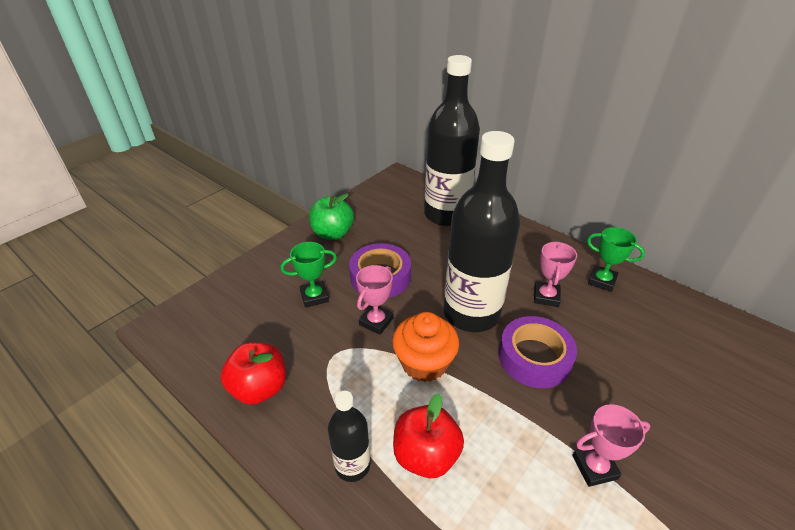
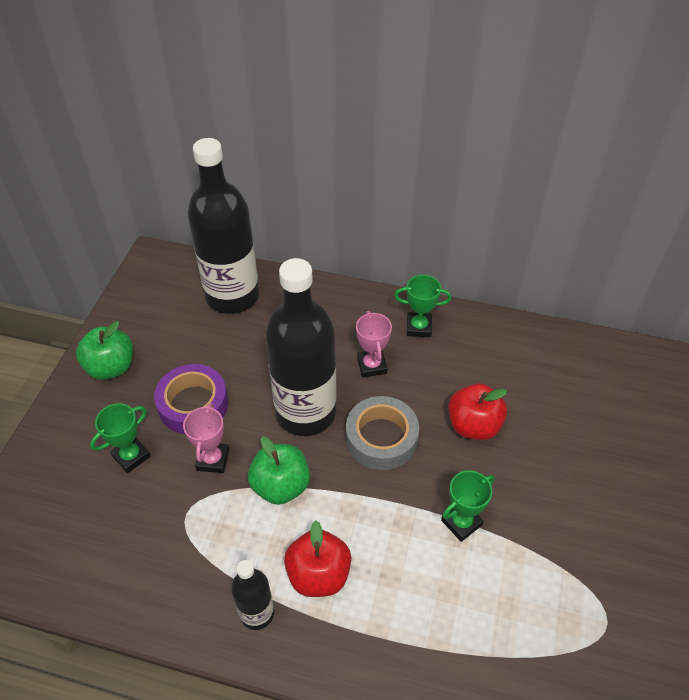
camera: 25 degrees left, 10 degrees up
red apple [221,342,286,405] -> red apple moved to [448,384,507,440]
orange cupcake [392,312,459,382] -> green apple [248,436,310,505]
purple tape [499,316,577,388] -> grey tape [346,396,419,470]
pink trophy [572,404,650,487] -> green trophy [441,470,495,542]

